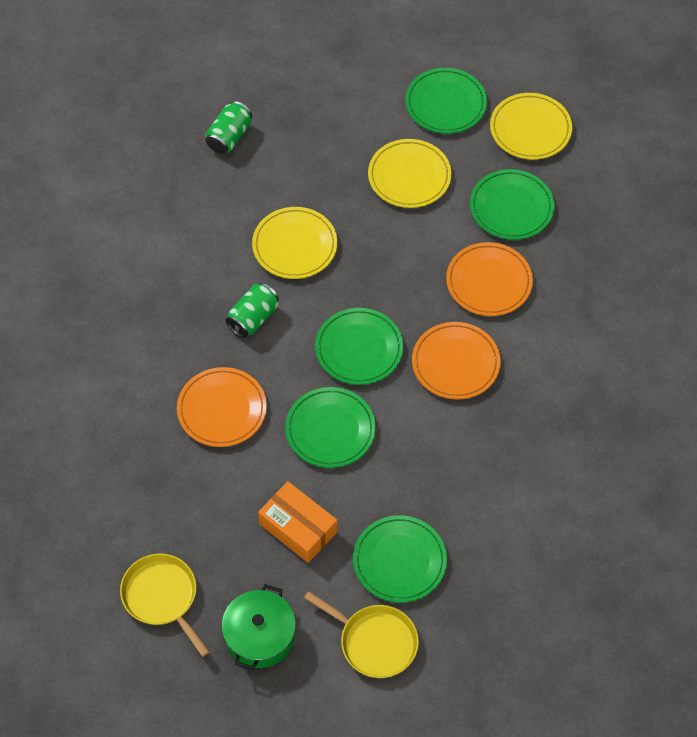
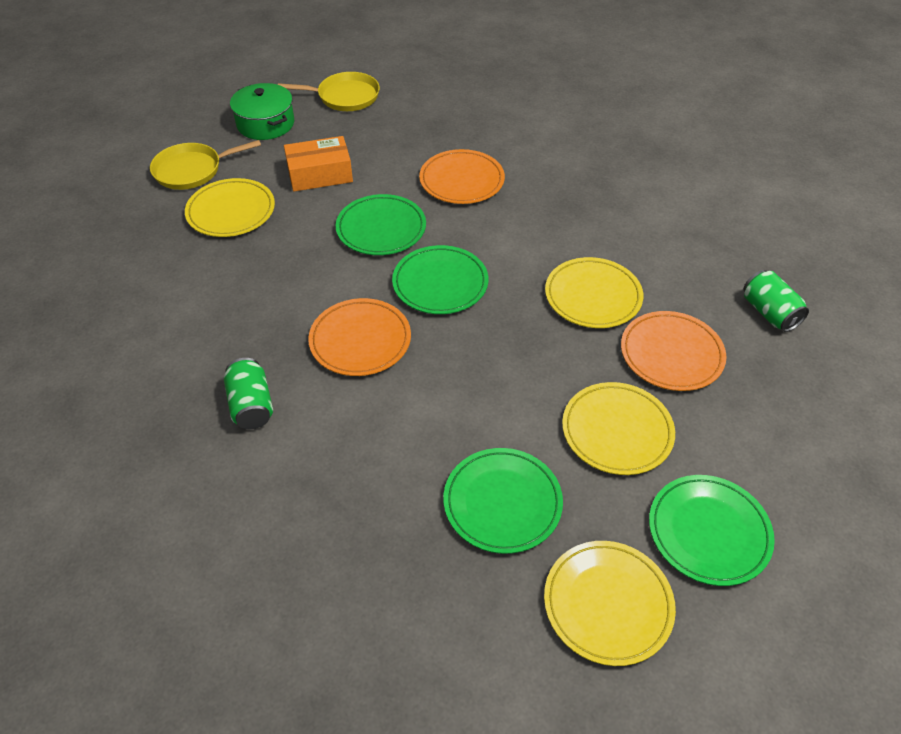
camera: 125 degrees right, 10 degrees down
green can [226,283,279,338] -> green can moved to [224,358,273,429]
green plate [353,515,447,603] -> yellow plate [185,178,275,237]
orange plate [446,242,533,316] -> orange plate moved to [621,311,727,391]

